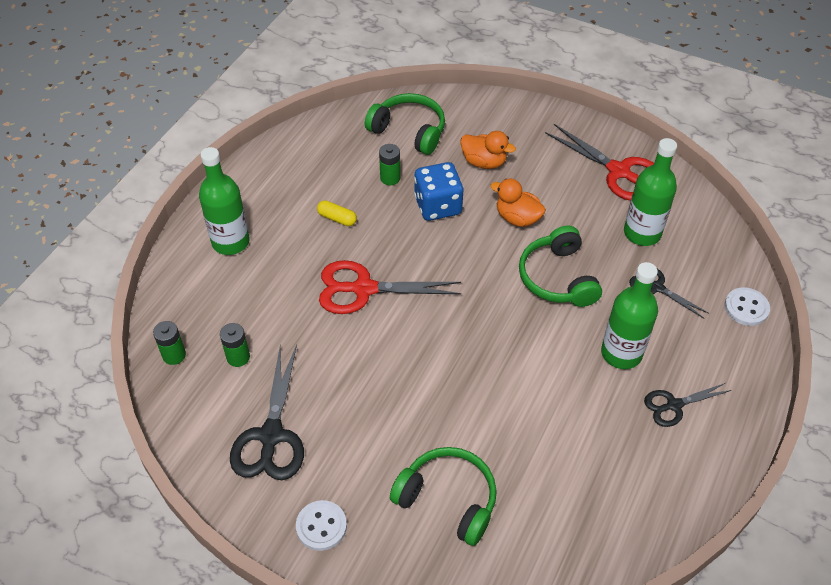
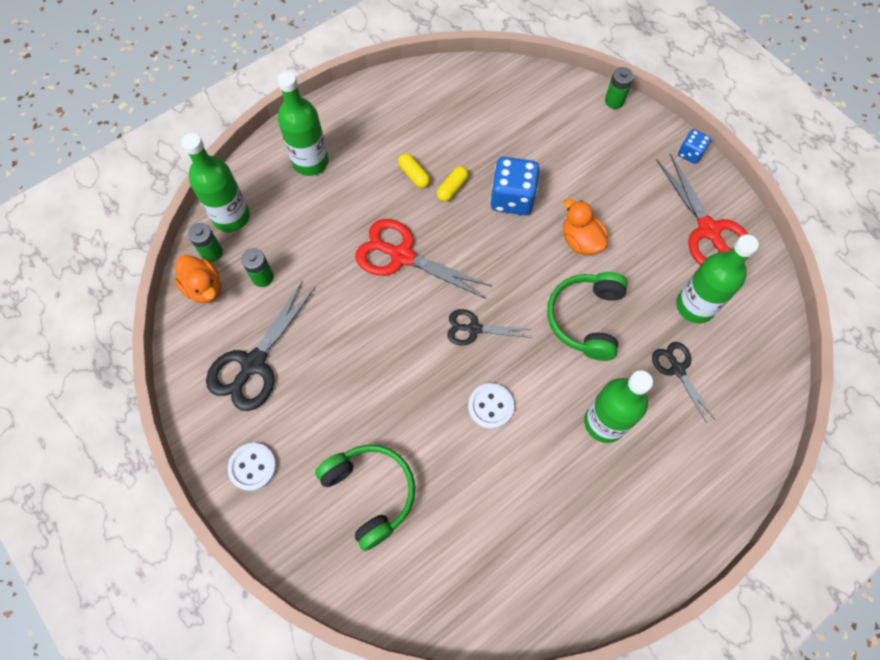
camera: 25 degrees right, 15 degrees up
green headphones [365,93,445,155] -> none
green battery [379,144,400,185] -> green battery moved to [605,67,634,109]
orange duck [460,131,516,169] -> orange duck moved to [174,255,221,303]
black scissors [644,383,731,427] -> black scissors moved to [447,309,532,346]
white button [724,287,770,326] -> white button moved to [468,383,514,429]
none -> green bottle [181,133,250,232]
none -> yellow capsule [437,166,469,202]
none -> blue dice [678,129,711,164]

